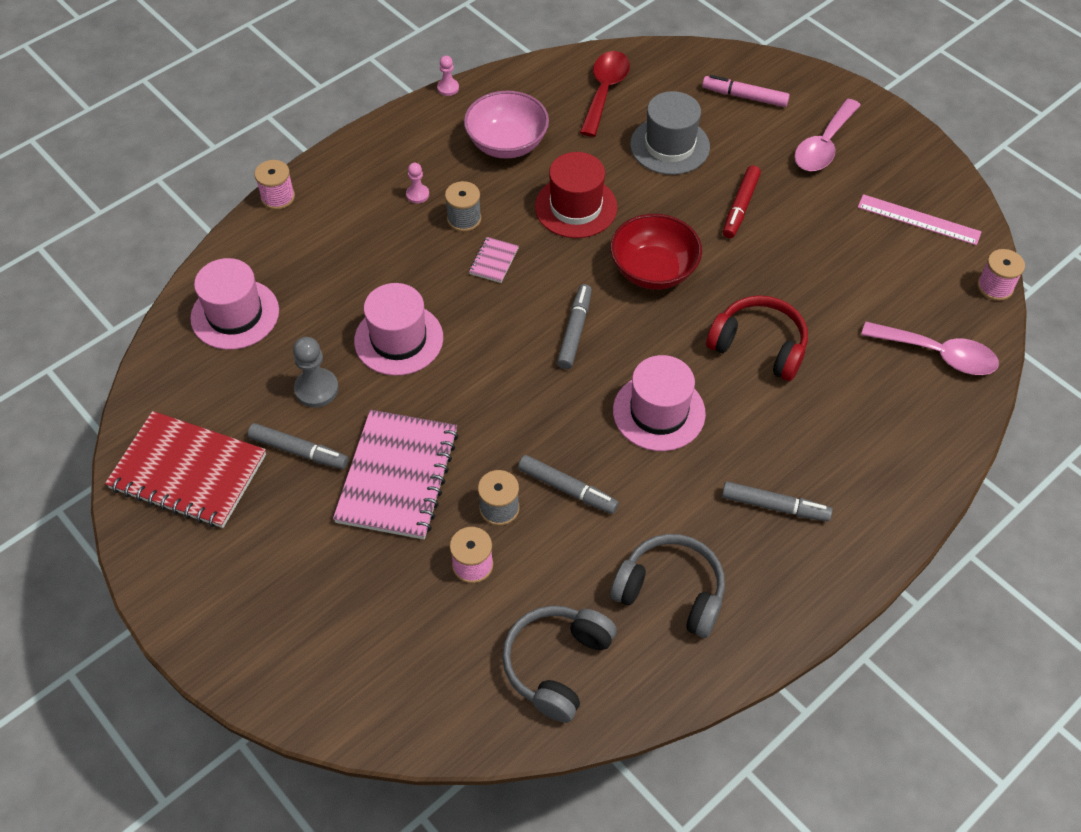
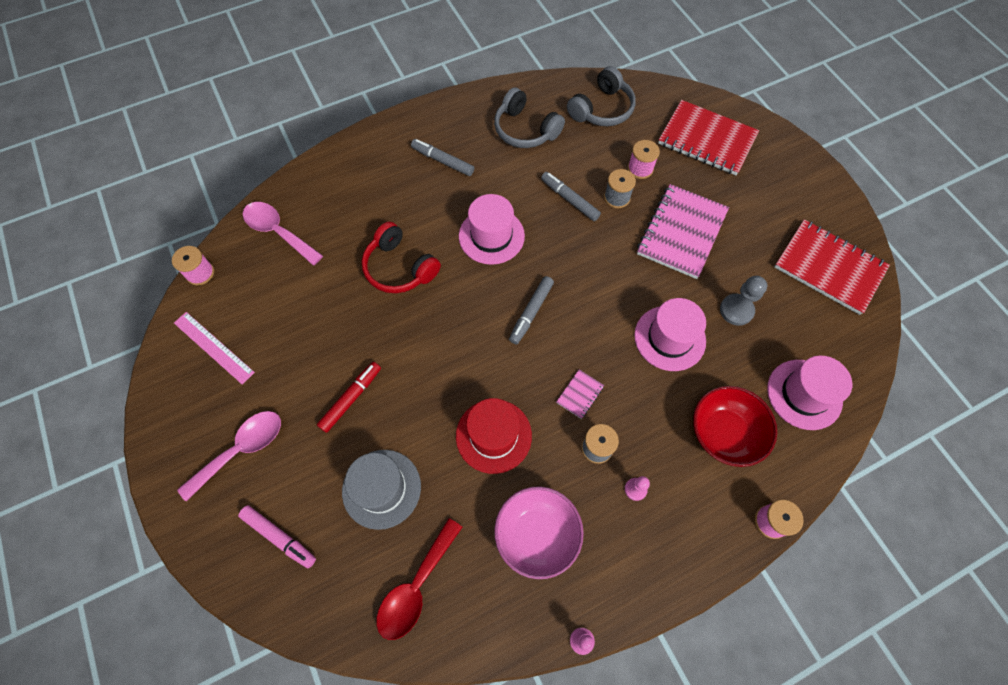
camera: 165 degrees left, 10 degrees up
grey marker [248,423,348,469] -> none
red bowl [610,214,702,290] -> red bowl moved to [693,386,777,467]
none -> red notebook [658,100,759,175]

